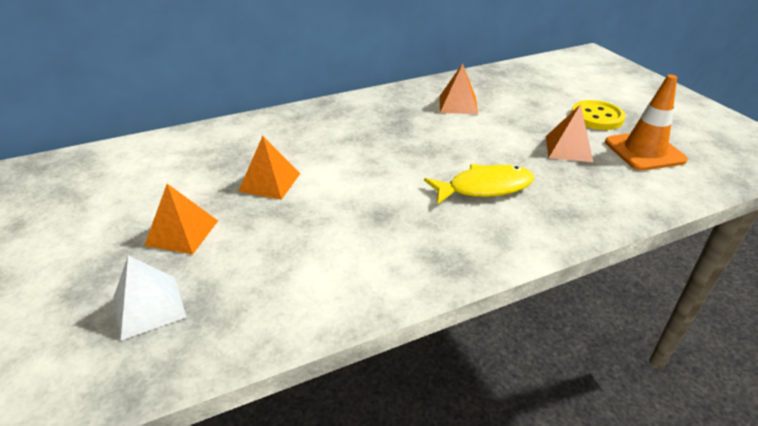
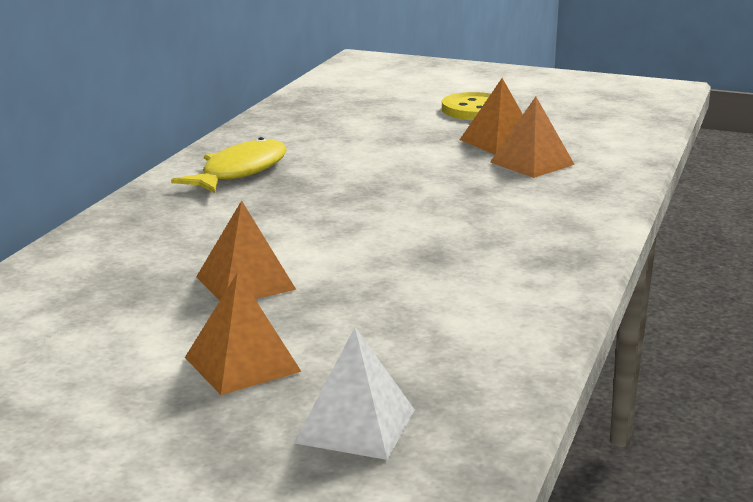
camera: 45 degrees left, 15 degrees down
yellow fish [424,164,534,205] -> yellow fish moved to [171,137,287,193]
orange pyramid [440,64,478,114] -> orange pyramid moved to [490,97,575,178]
orange traffic cone [605,74,688,171] -> none

